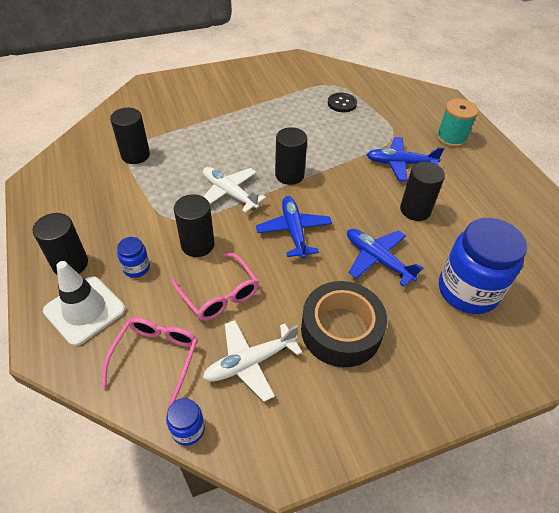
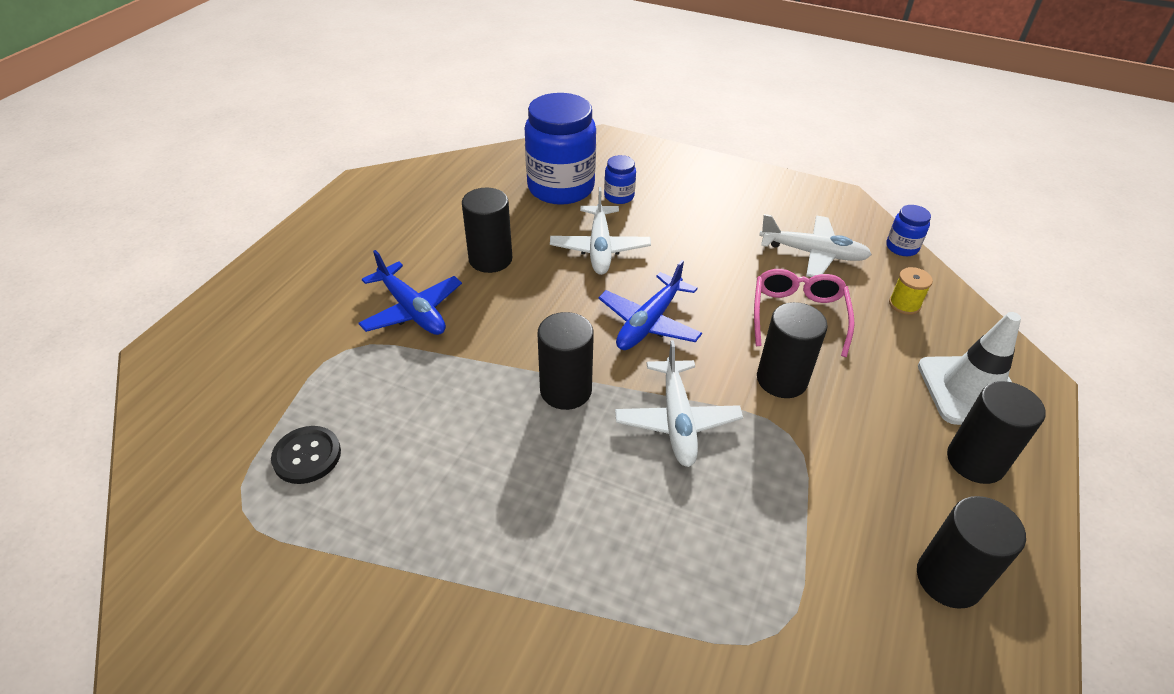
camera: 135 degrees left, 5 degrees down
pink glasses [101,317,198,407] -> yellow spool [889,267,933,315]
black cylinder [110,108,150,164] -> black cylinder moved to [917,496,1026,609]
blue jar [117,237,150,278] -> blue jar moved to [604,155,636,204]
black tape [301,281,387,367] -> none
blue plane [347,229,424,287] -> white plane [550,187,651,275]
turquoise spool [437,99,479,147] -> none

